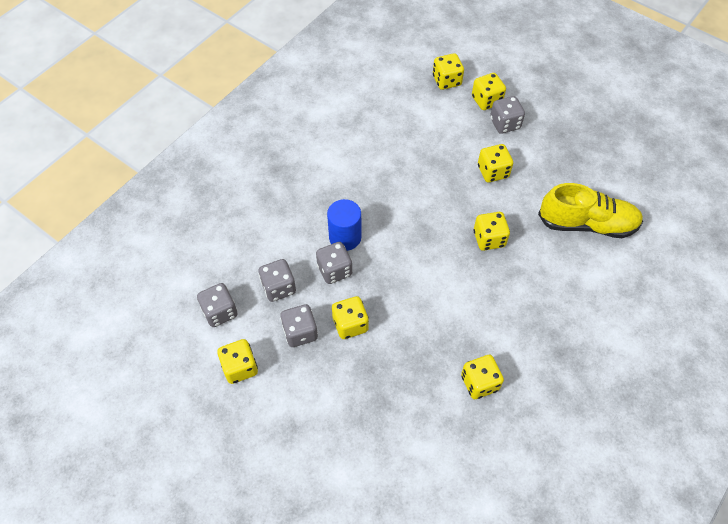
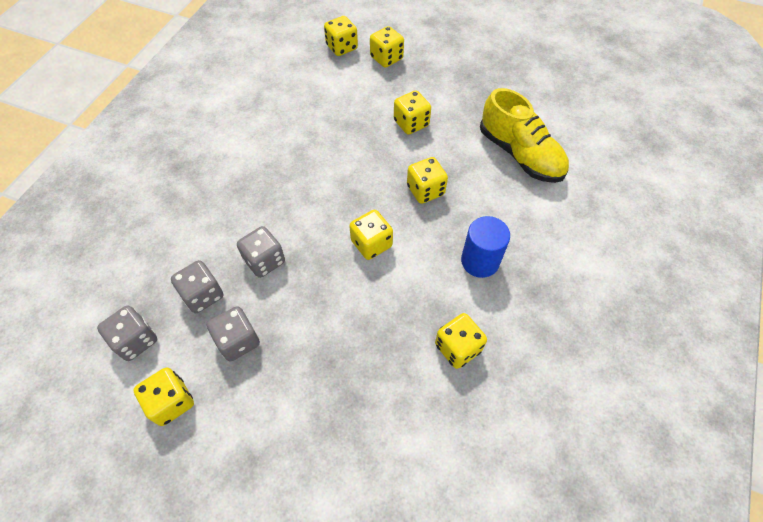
camera: 15 degrees left, 0 degrees up
blue cylinder [327,199,361,251] -> blue cylinder moved to [461,216,510,278]
yellow dice [332,296,369,339] -> yellow dice moved to [349,210,393,260]
grey dice [490,96,525,134] -> none
yellow shoe [538,183,643,238] -> yellow shoe turned 60 degrees clockwise [480,88,569,183]

